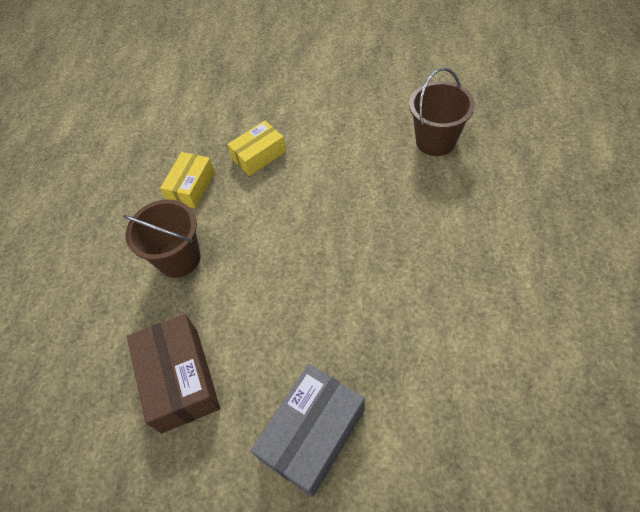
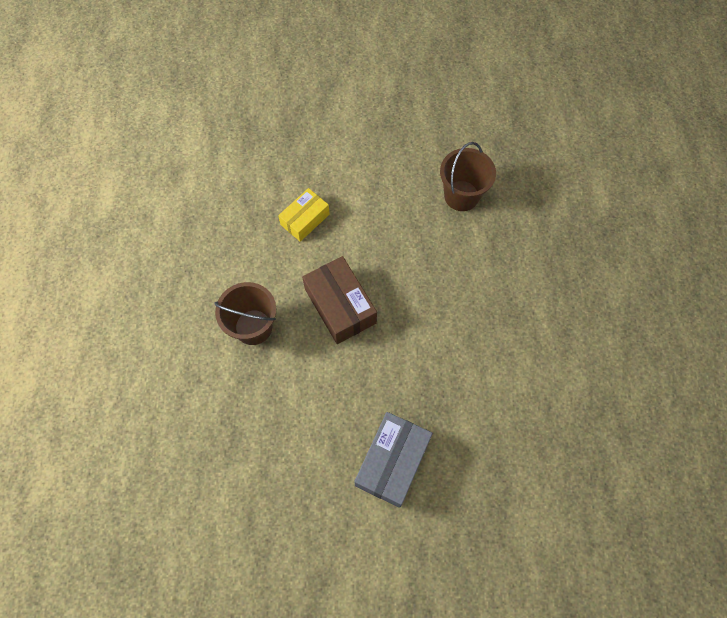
camera: 15 degrees left, 10 degrees up
brown box [127,314,220,434] -> brown box moved to [302,256,377,344]
yellow box [160,152,215,209] -> none

